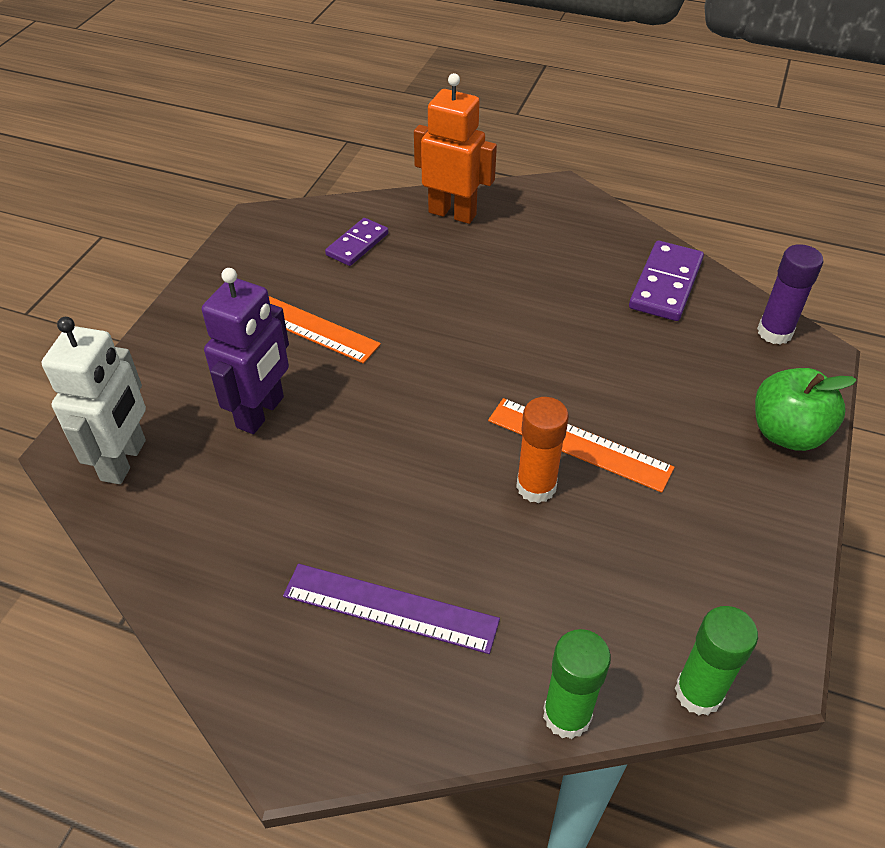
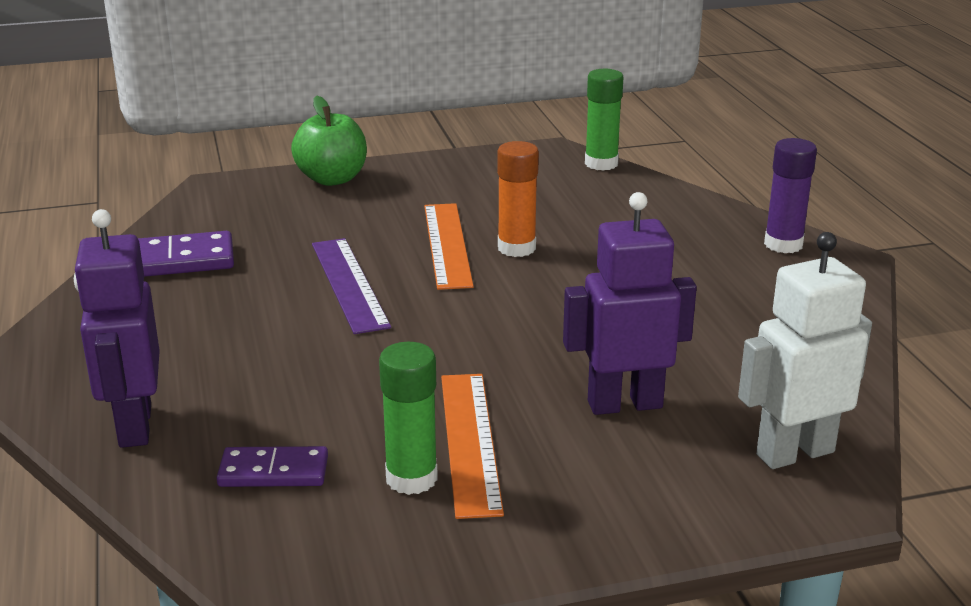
camera: 125 degrees left, 20 degrees down
purple ruler [283,564,500,654] -> purple ruler moved to [312,238,391,334]
orange robot [414,73,497,224] -> purple robot [74,209,160,448]
green glue stick [543,629,611,739] -> green glue stick moved to [379,342,438,495]
purple glue stick [757,244,823,345] -> purple glue stick moved to [764,138,817,253]

